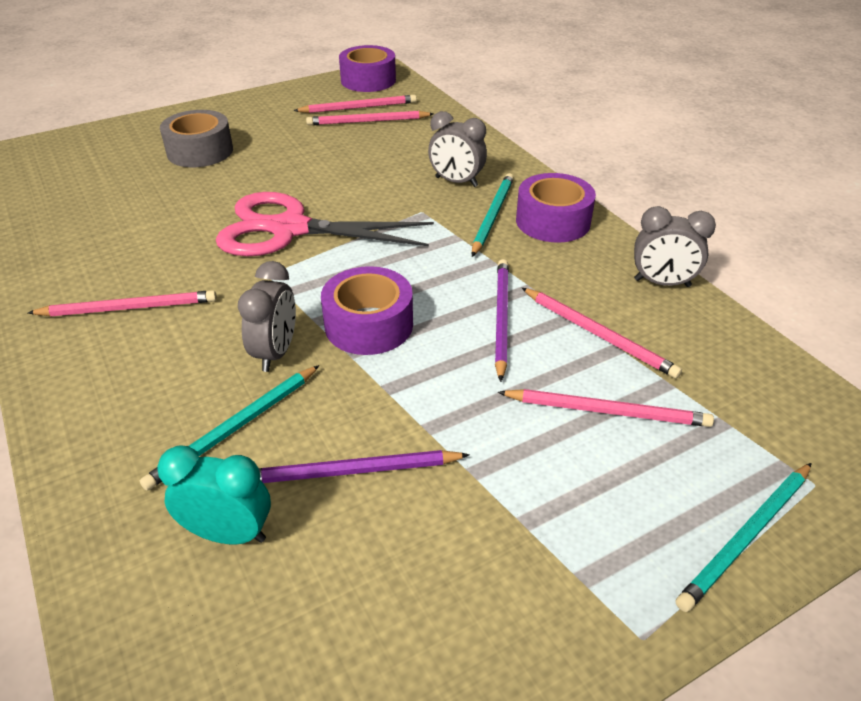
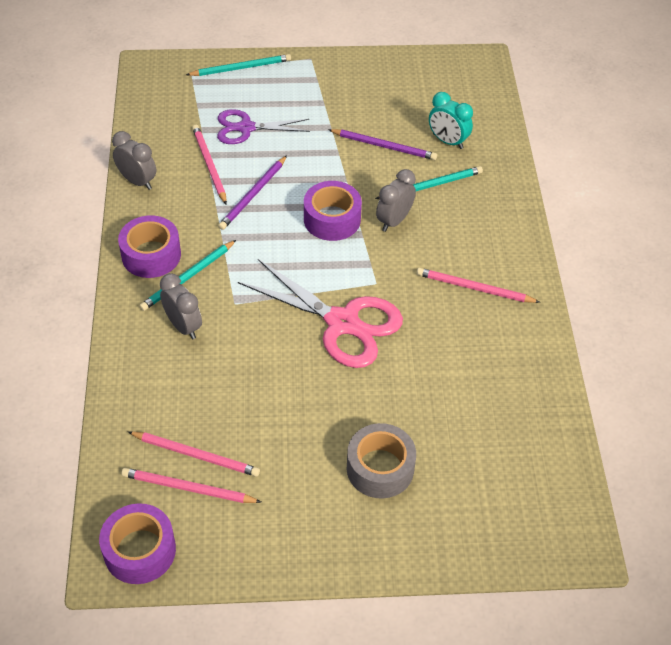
camera: 155 degrees left, 10 degrees up
pink pencil [498,389,714,427] -> purple scissors [217,109,310,144]

